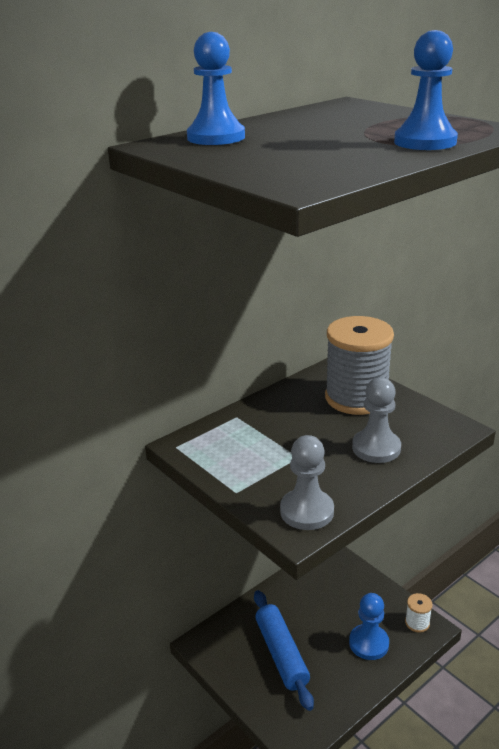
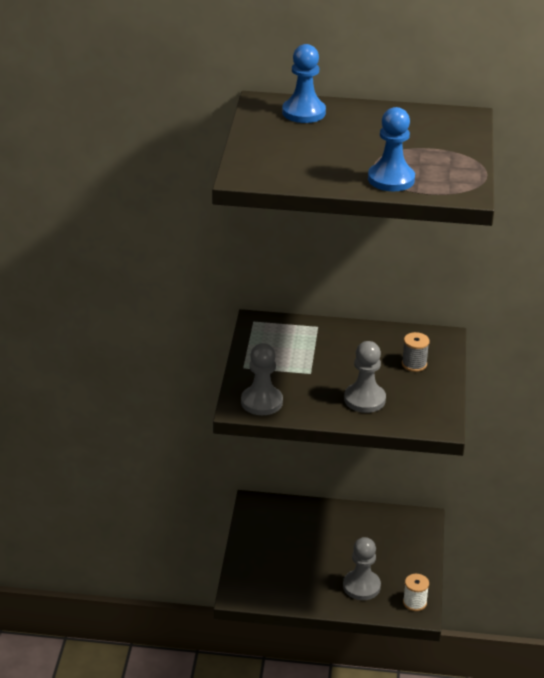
camera: 45 degrees right, 5 degrees up
blue rolling pin [254,590,314,711] -> none
grey spool [325,316,394,415] -> grey spool [402,332,430,372], size x0.43
blue pawn [349,593,389,660] -> grey pawn [343,537,381,600]

